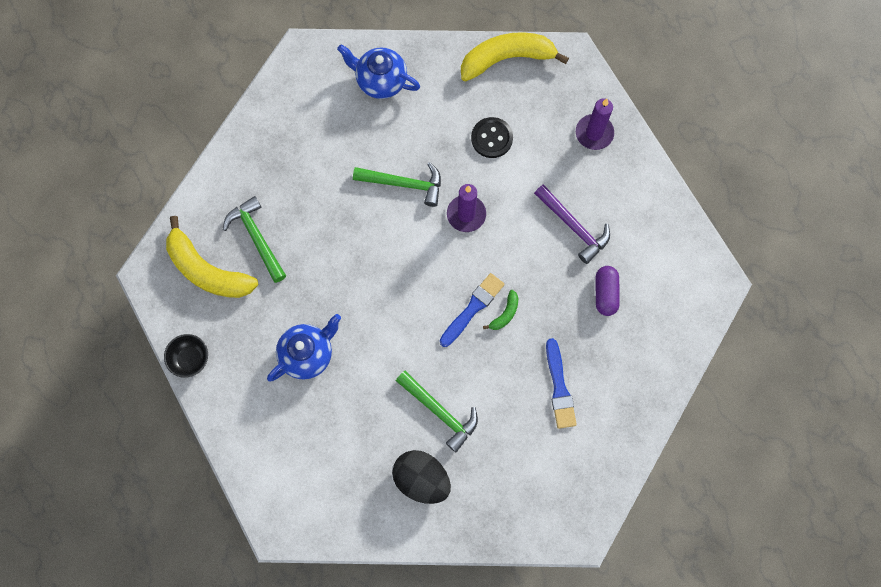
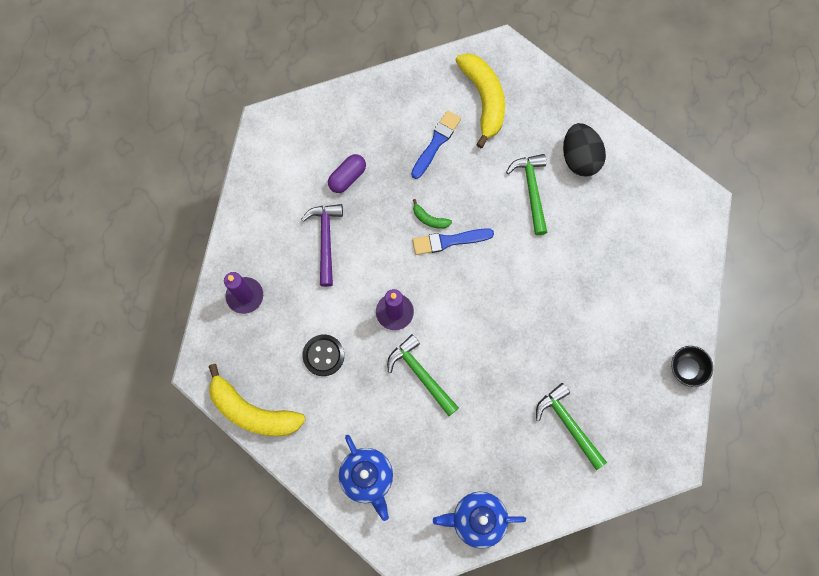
camera: 140 degrees left, 0 degrees up
yellow banana [166,216,258,298] -> yellow banana moved to [455,53,505,148]
green hammer [223,196,286,283] -> green hammer turned 135 degrees clockwise [536,383,607,470]
blue teapot [267,314,341,381] -> blue teapot moved to [433,492,526,549]
green banana [483,290,518,330] -> green banana turned 135 degrees counterclockwise [413,199,452,229]

